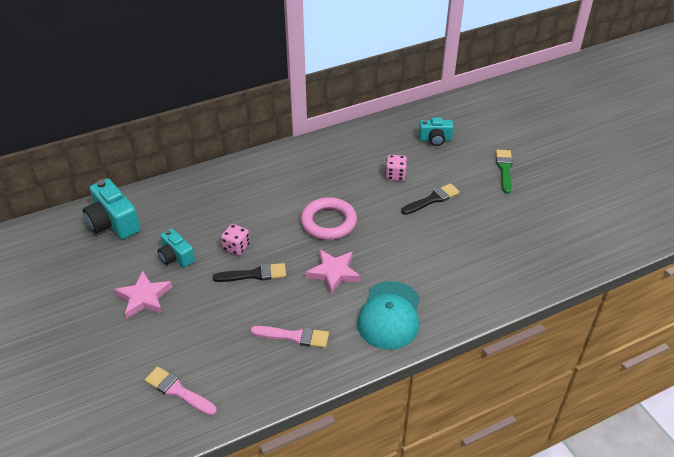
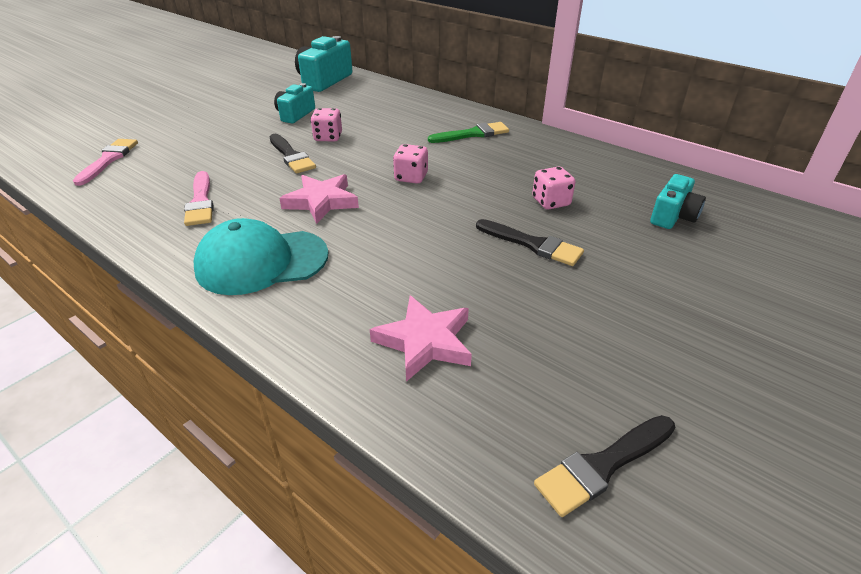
camera: 65 degrees right, 5 degrees down
pink star [114,271,172,319] -> pink star moved to [370,295,472,382]
pink ring [301,197,357,240] -> pink dice [393,144,428,184]
turquoise camera [419,118,454,146] -> turquoise camera turned 120 degrees counterclockwise [650,174,706,229]
green brush [496,150,513,193] -> green brush moved to [428,122,509,143]
none -> black brush [534,415,676,517]

